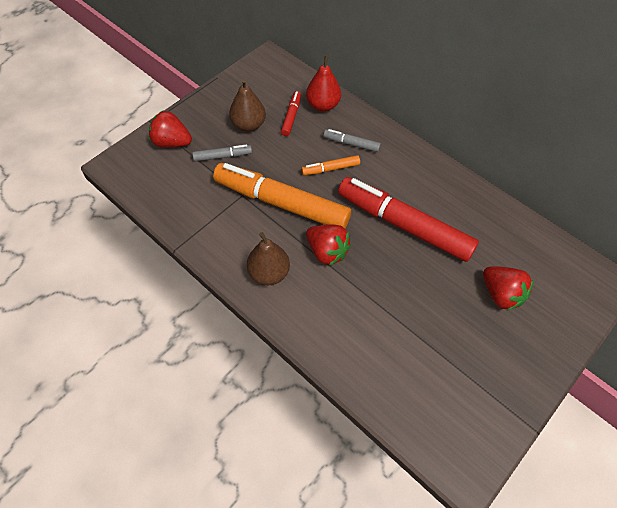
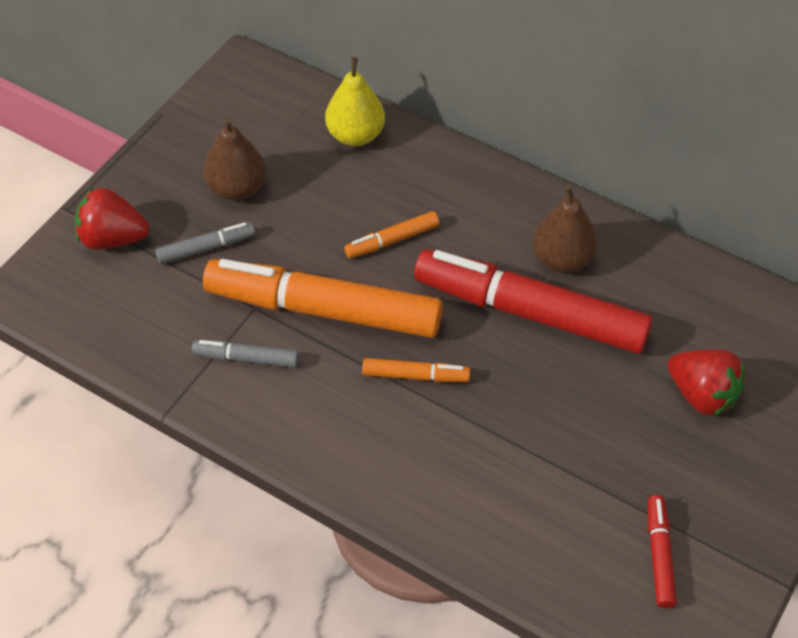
camera: 10 degrees left, 5 degrees down
brown pear [247,232,290,285] -> brown pear moved to [533,185,598,273]
red marker [281,91,301,136] -> red marker moved to [648,495,677,608]
red pear [306,55,341,112] -> yellow pear [325,57,385,146]
red strawberry [306,224,351,266] -> orange marker [362,358,470,382]
grey marker [323,129,381,152] -> grey marker moved to [192,340,299,368]

